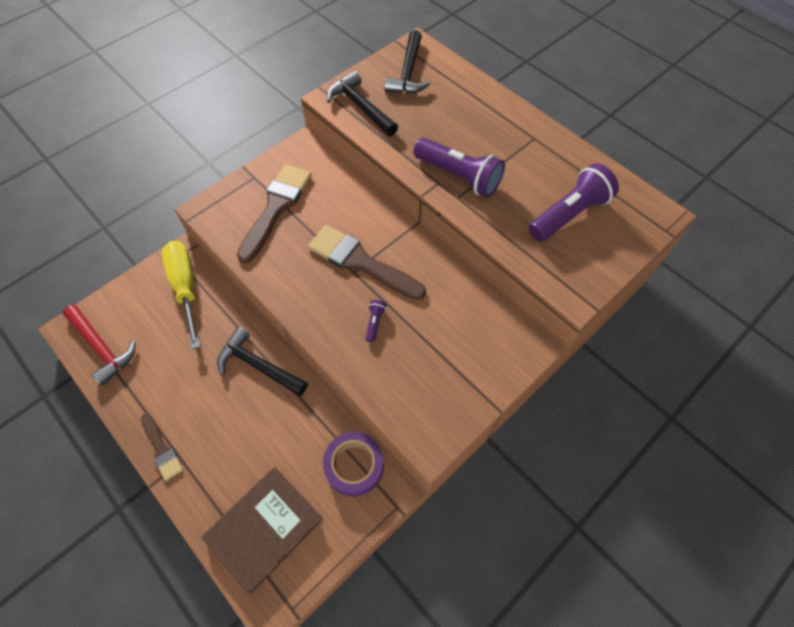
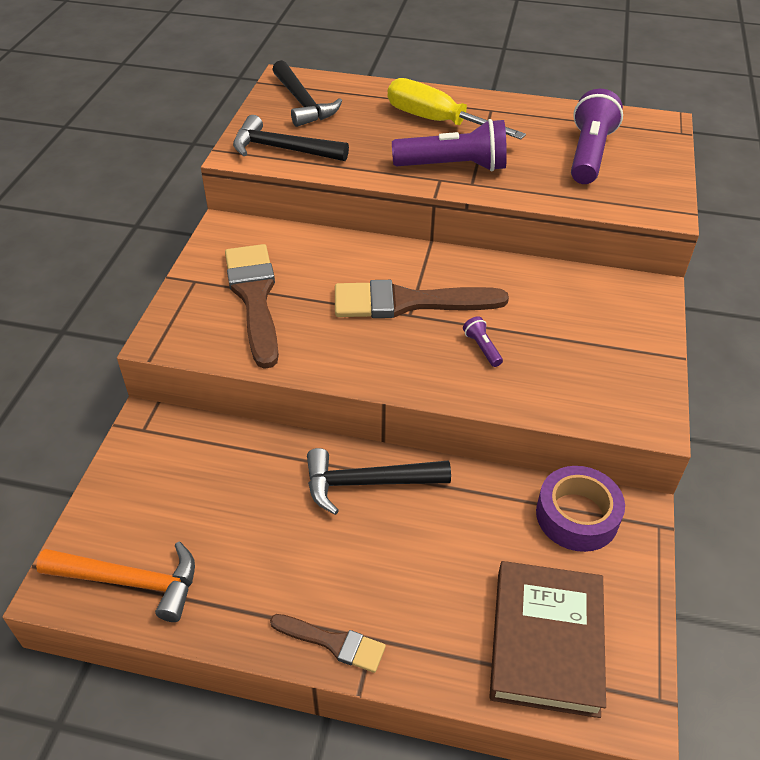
camera: 35 degrees left, 15 degrees down
red hammer [62,305,136,386] -> orange hammer [36,542,195,622]
yellow screwdriver [162,241,200,349] -> yellow screwdriver moved to [387,78,526,140]

